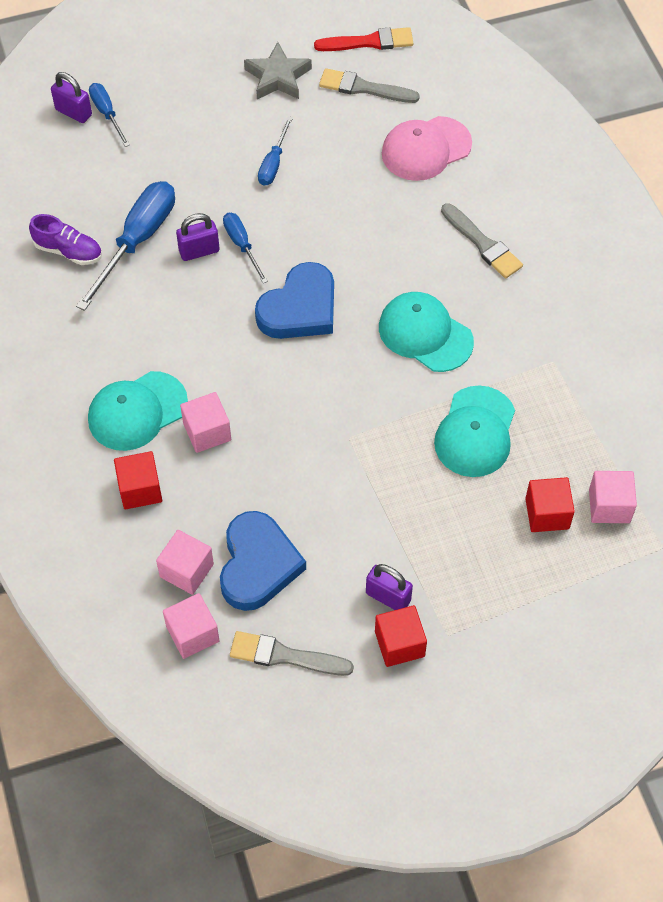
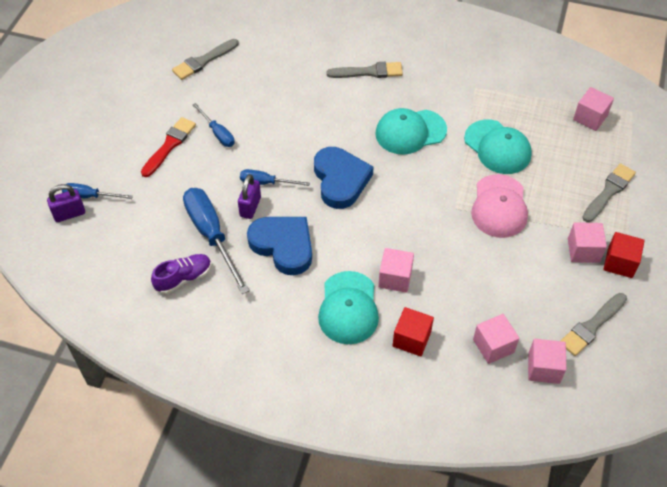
camera: 55 degrees left, 5 degrees down
blue heart [220,511,306,611] -> blue heart moved to [247,217,312,275]
grey star [244,42,312,99] -> none
red brush [314,27,413,51] -> red brush moved to [141,117,196,177]
purple padlock [366,564,413,610] -> pink cube [568,222,607,263]
pink cap [382,116,472,181] -> pink cap moved to [471,174,528,238]
red cube [525,477,575,532] -> none
none -> grey brush [582,163,636,222]

